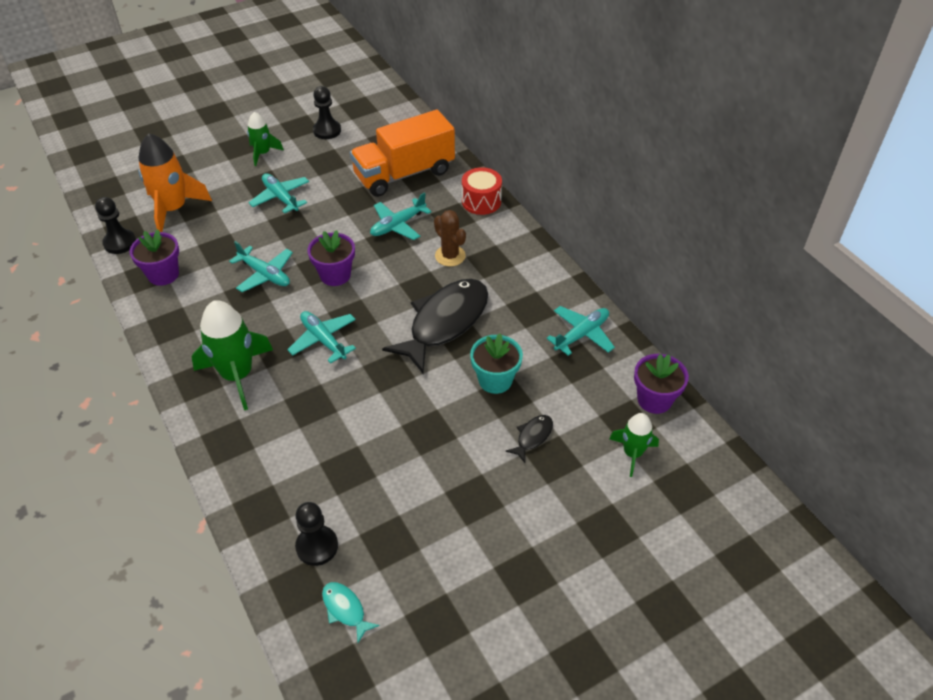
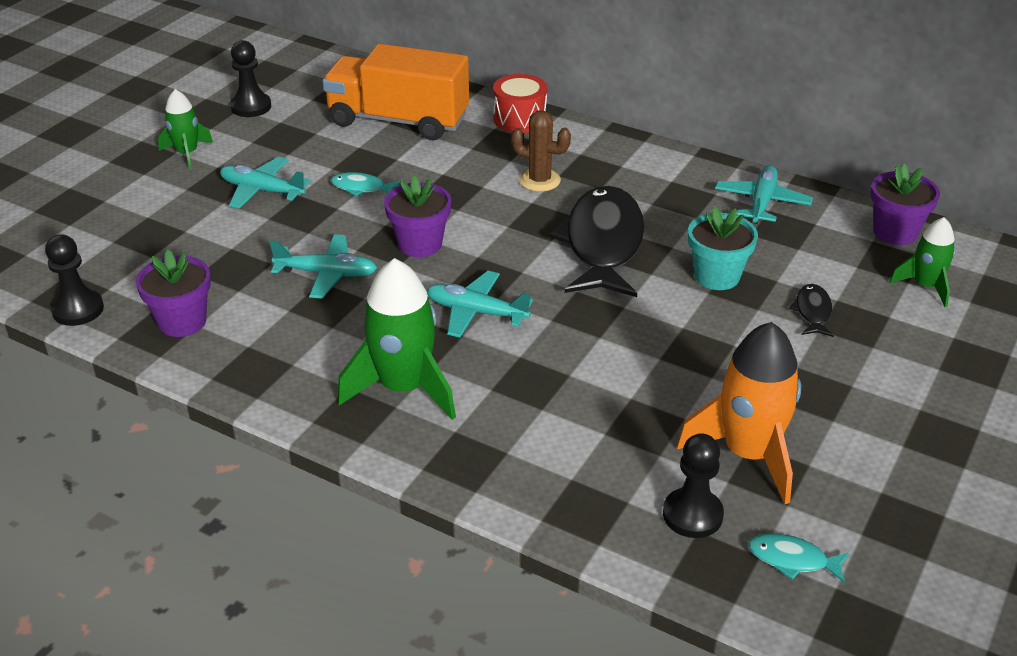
camera: 30 degrees left, 10 degrees down
orange rocket [138,133,212,232] -> orange rocket moved to [677,322,801,504]
orange truck [350,110,455,197] -> orange truck turned 75 degrees clockwise [322,44,469,140]
turquoise plane [370,192,432,240] -> none
none -> turquoise fish [331,172,401,197]

